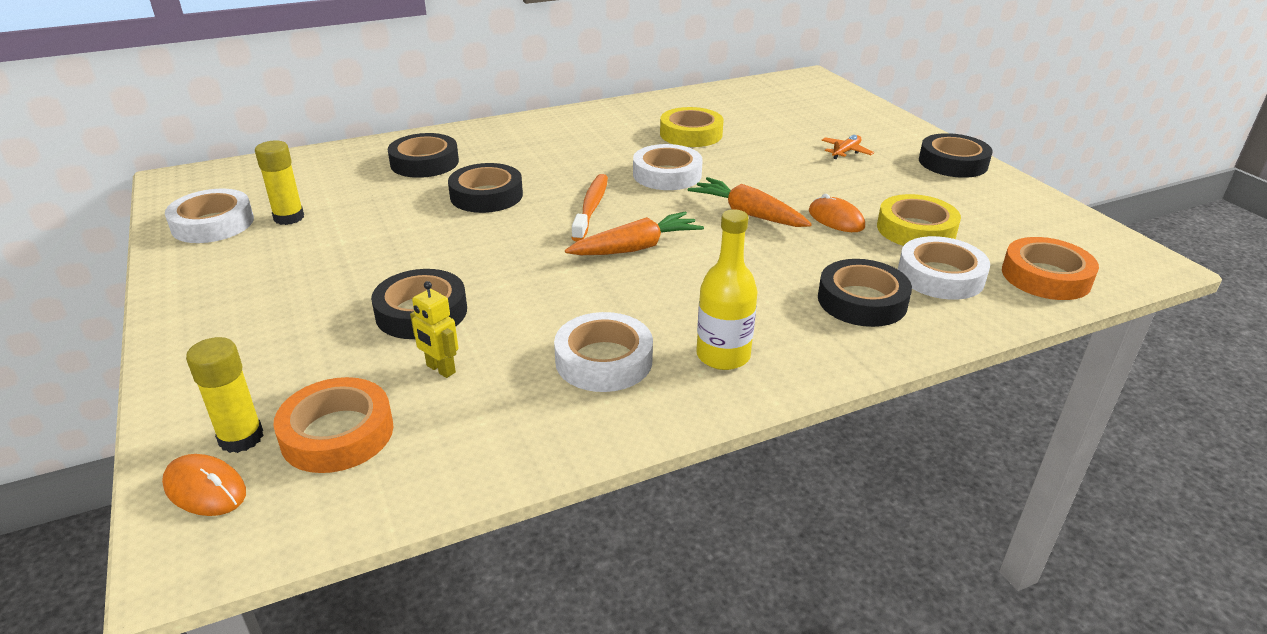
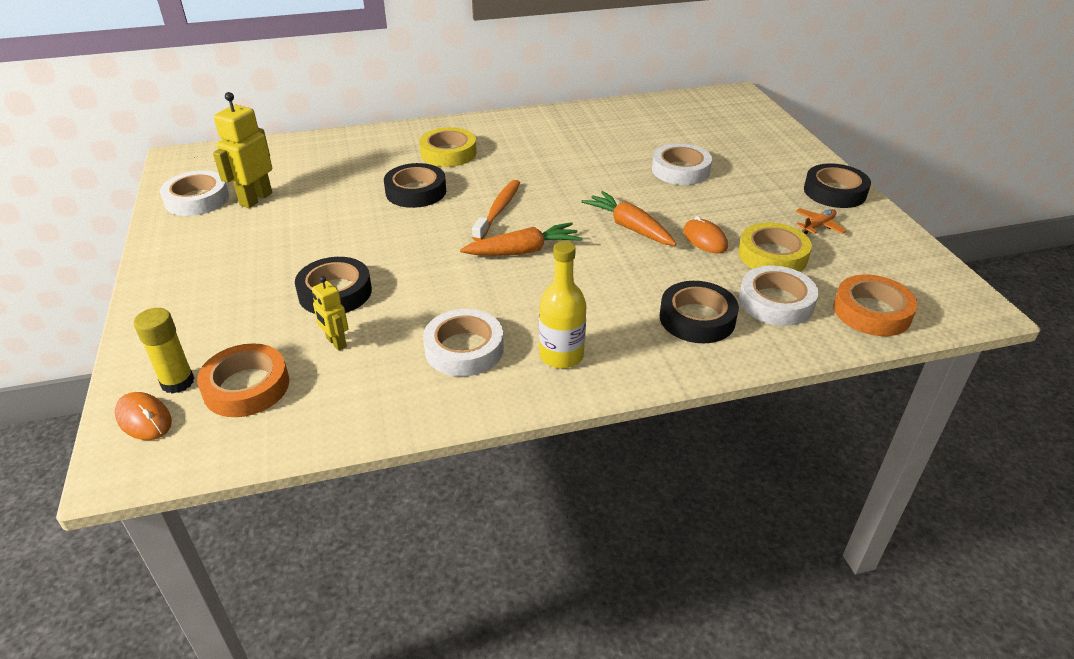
camera: 10 degrees right, 5 degrees up
yellow glue stick [255,141,304,225] -> yellow robot [213,92,272,208]
black tape [388,133,459,178] -> none
white tape [633,144,703,190] -> white tape moved to [652,143,712,185]
yellow tape [660,107,723,147] -> yellow tape moved to [419,127,477,167]
orange plane [821,135,874,159] -> orange plane moved to [796,208,846,234]

